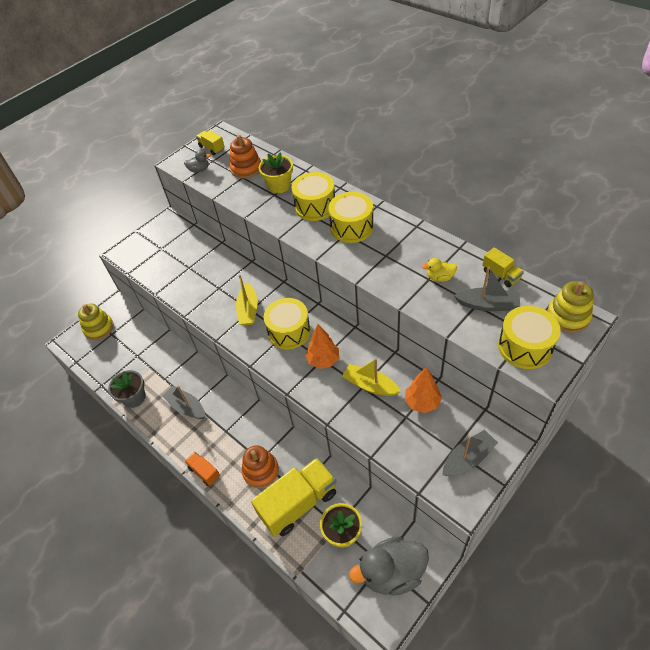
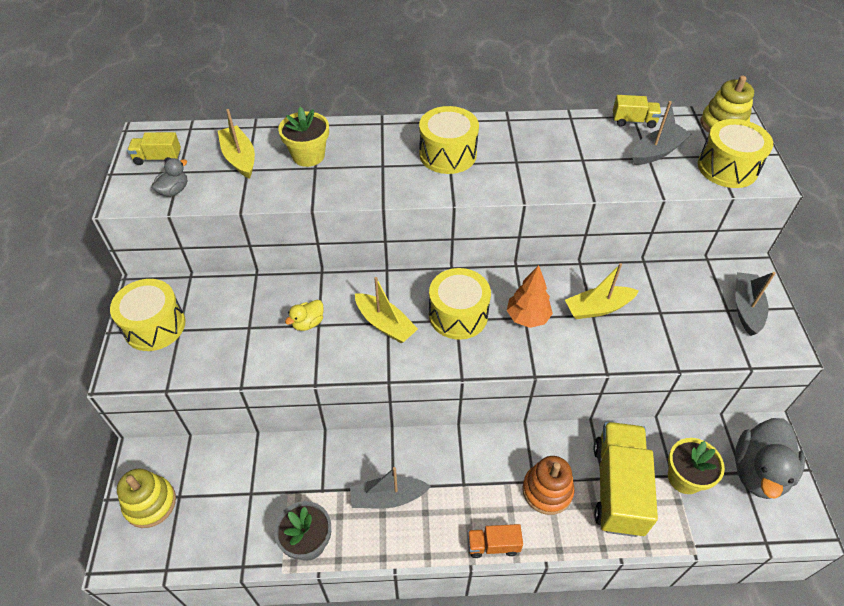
camera: 50 degrees left, 0 degrees up
orange stacking toy [230,135,261,179] -> yellow boat [218,109,255,179]
yellow drum [291,172,335,221] -> yellow drum moved to [110,279,185,351]
orange tree [405,367,442,413] -> none
yellow duck [422,258,457,282] -> yellow duck moved to [285,300,324,331]

